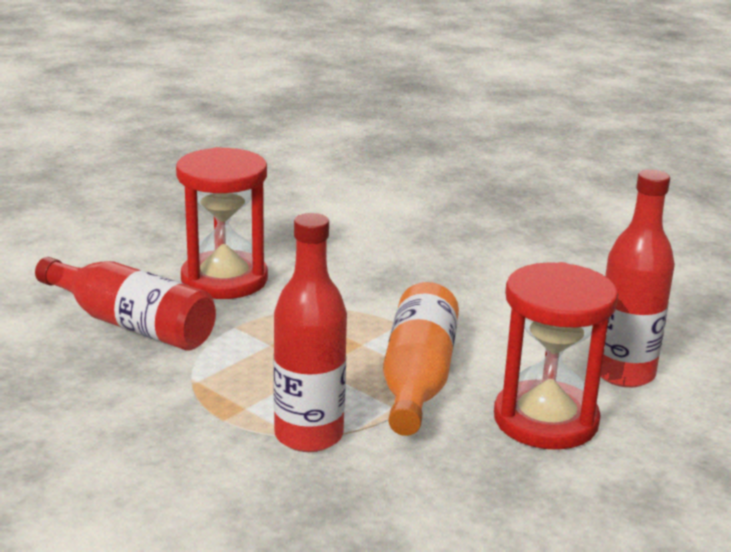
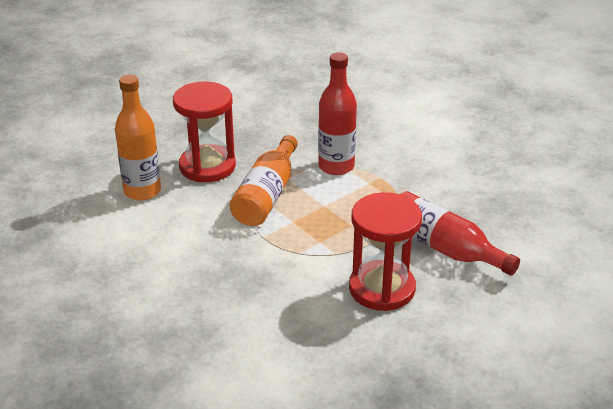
camera: 170 degrees left, 10 degrees up
red bottle [600,169,675,388] -> orange bottle [115,75,161,201]

